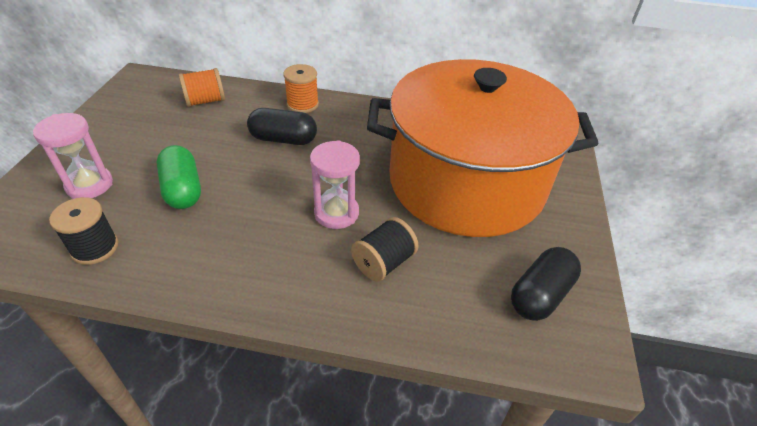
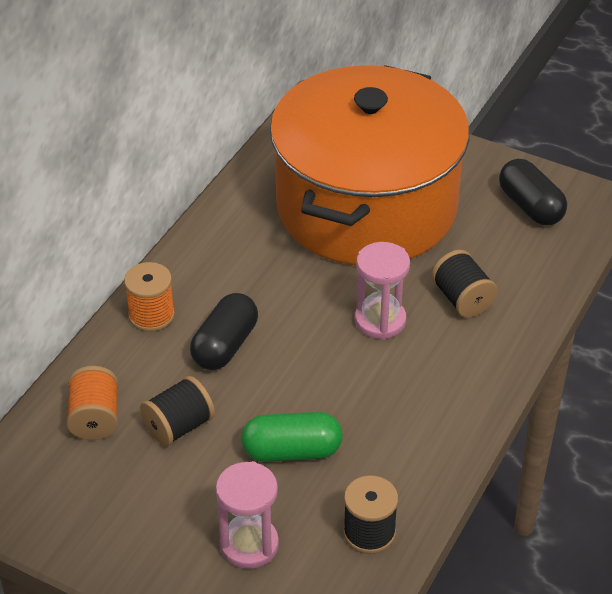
camera: 70 degrees left, 0 degrees up
none -> black spool [140,376,215,446]

